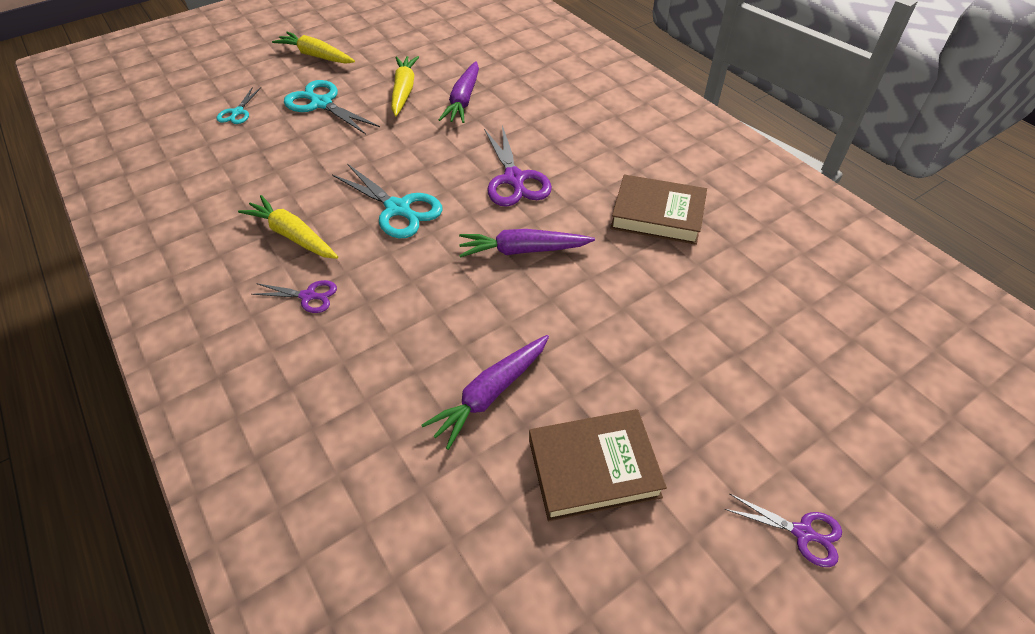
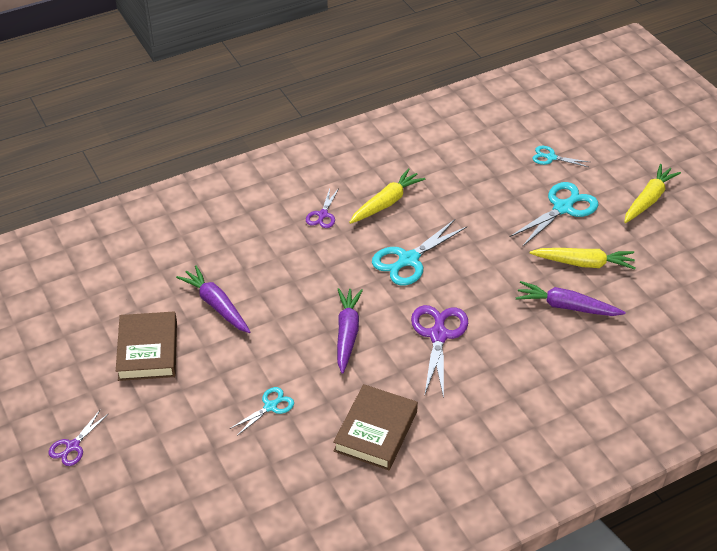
camera: 95 degrees right, 5 degrees down
purple scissors [484,125,552,207] -> purple scissors turned 105 degrees clockwise [411,305,468,399]
none -> turquoise scissors [230,387,294,436]

